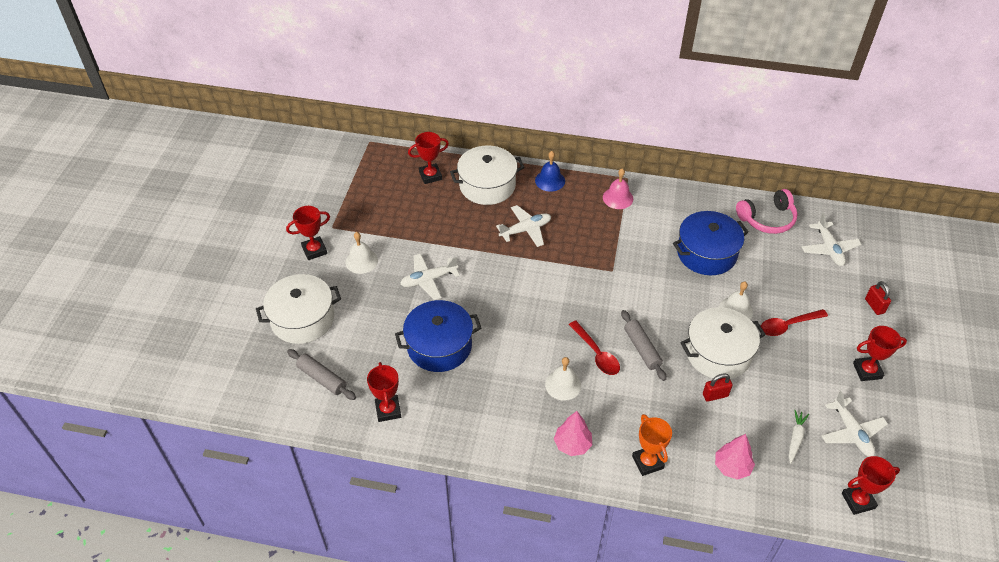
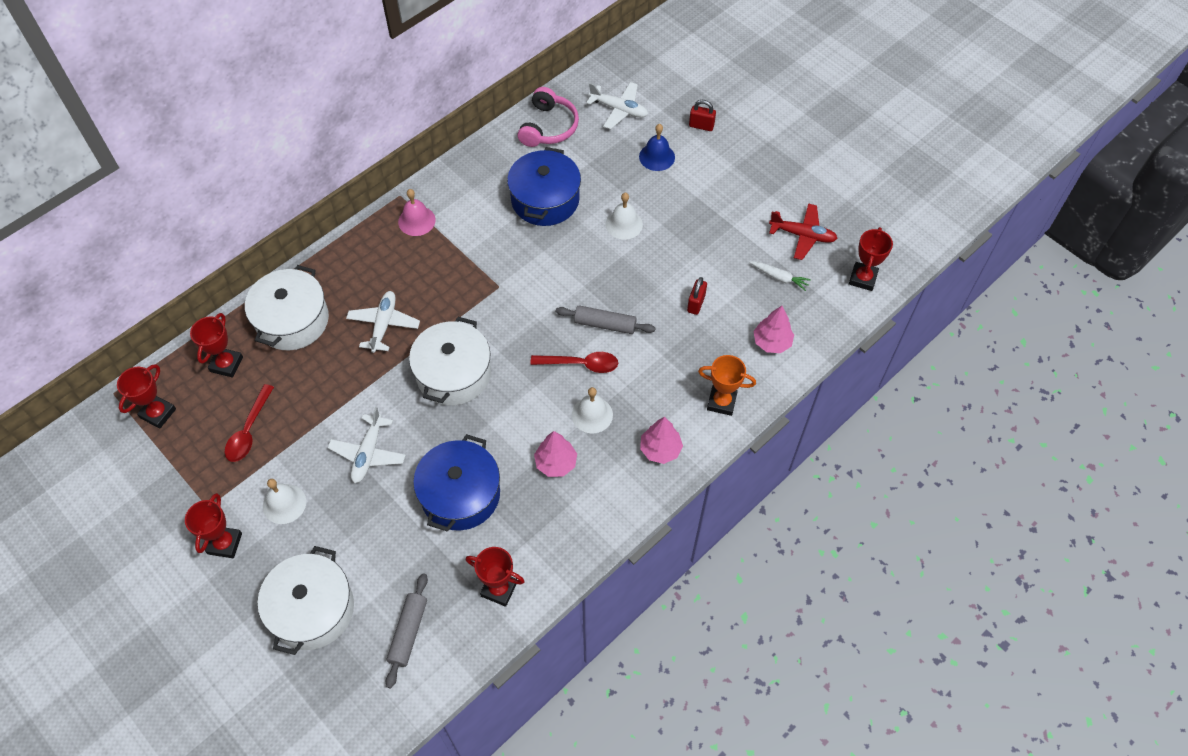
camera: 55 degrees left, 10 degrees up
grey rolling pin [287,349,356,400] -> grey rolling pin turned 60 degrees counterclockwise [386,573,428,688]
blue bell [535,151,565,192] -> blue bell moved to [639,124,675,171]
white pot [680,307,766,379] -> white pot moved to [409,317,491,405]
red spoon [761,309,828,336] -> red spoon moved to [225,384,274,462]
white carrot [789,410,809,464] -> white carrot turned 150 degrees clockwise [749,261,811,291]
white plane [822,391,888,457] -> red plane [769,203,838,260]
red trophy [853,326,907,381] -> red trophy moved to [117,364,176,429]
none -> pink tree [534,431,577,477]

